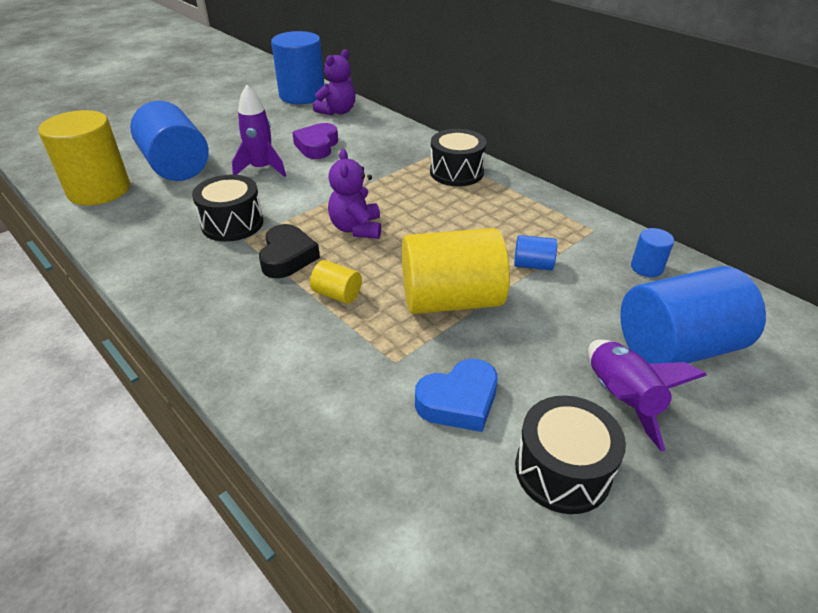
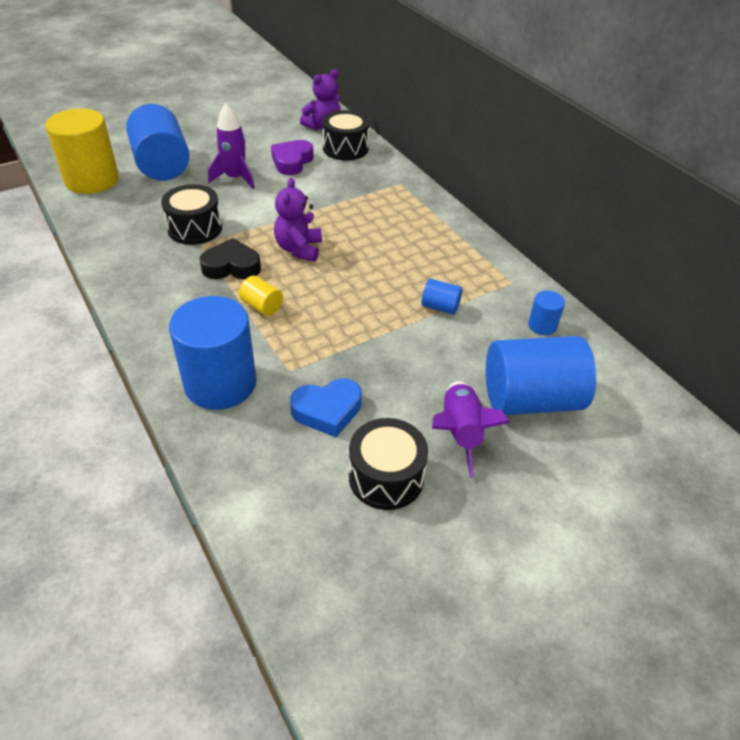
camera: 10 degrees right, 5 degrees up
black heart [259,224,320,278] -> black heart turned 105 degrees counterclockwise [200,238,261,279]
blue cylinder [271,31,325,104] -> blue cylinder moved to [169,296,257,410]
yellow cylinder [402,228,510,314] -> none
black drum [430,129,487,186] -> black drum moved to [322,110,369,160]

